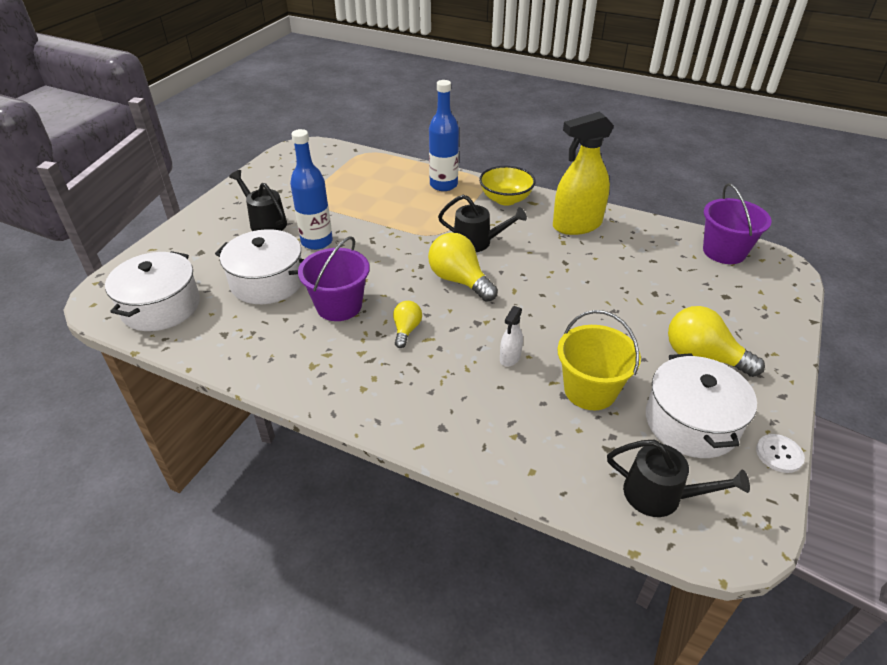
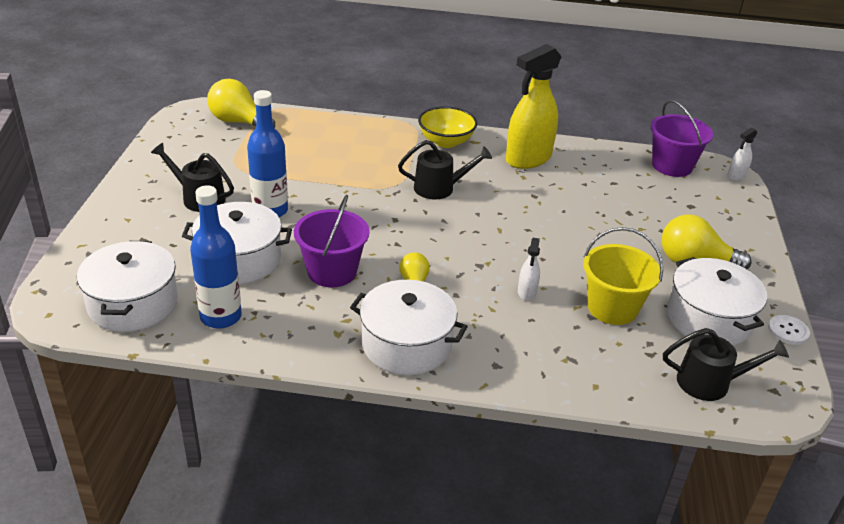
camera: 20 degrees left, 5 degrees down
yellow light bulb [428,233,498,302] -> yellow light bulb moved to [207,79,275,128]
blue bottle [429,80,459,191] -> blue bottle moved to [190,185,242,329]
none -> white pot [350,280,468,375]
none -> white spray bottle [727,128,757,181]

